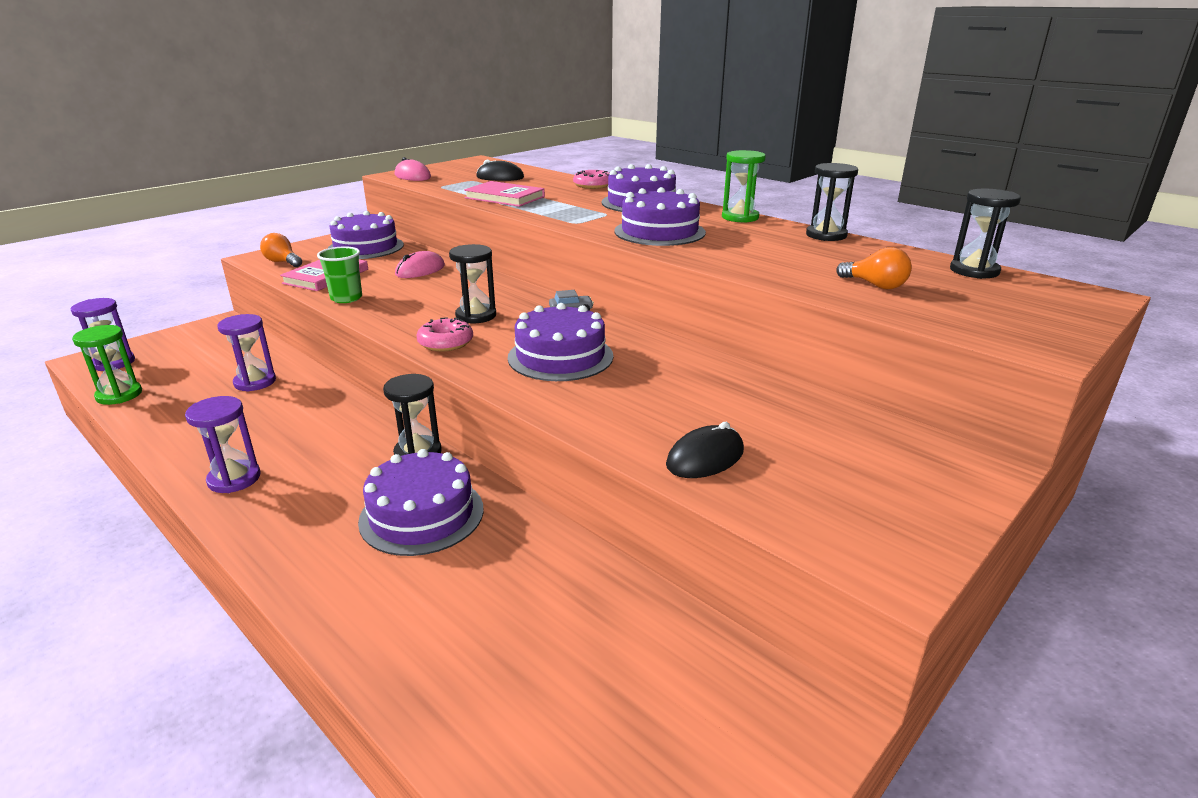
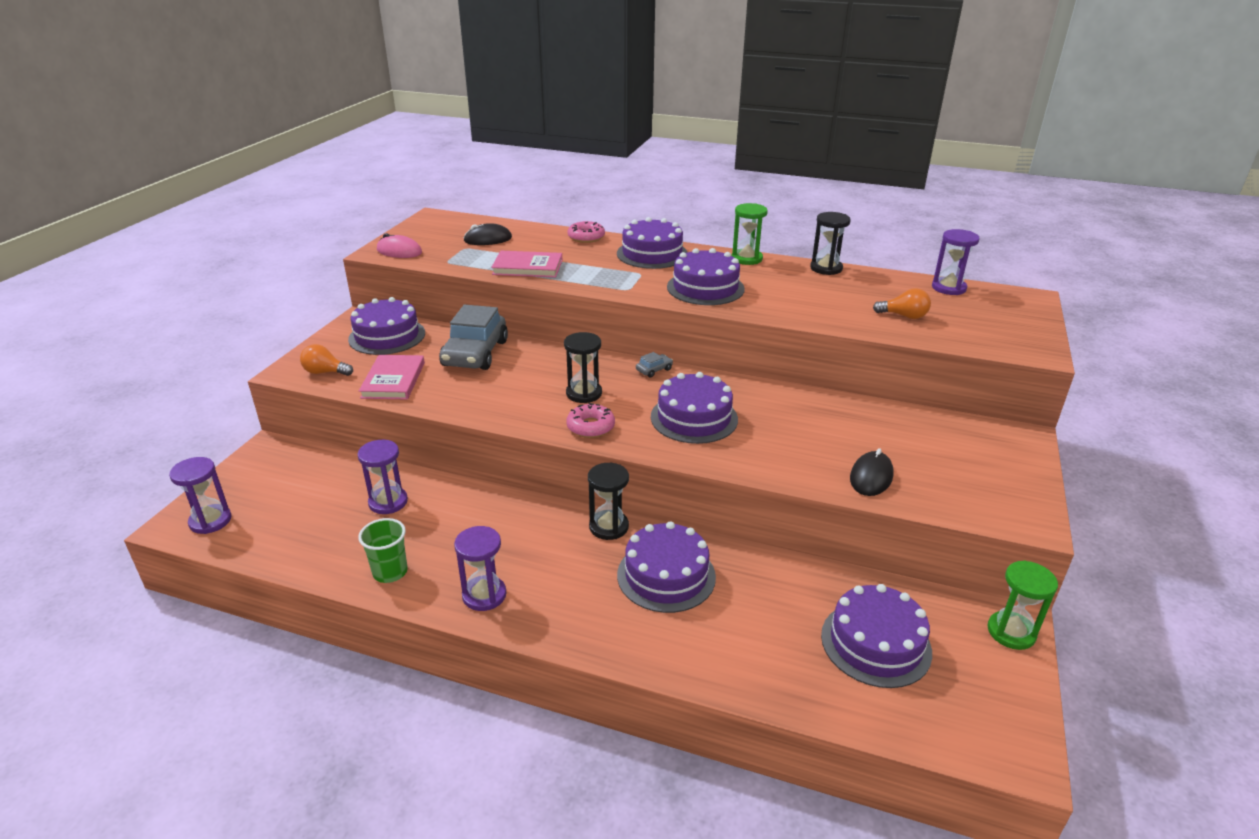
camera: 25 degrees left, 5 degrees up
green hourglass [72,325,142,405] -> green hourglass moved to [987,561,1058,650]
green cup [317,246,362,303] -> green cup moved to [358,518,408,583]
pink mouse [395,251,445,278] -> grey car [439,305,508,370]
black hourglass [950,189,1021,279] -> purple hourglass [932,229,980,295]
none -> purple cake [821,584,932,688]

